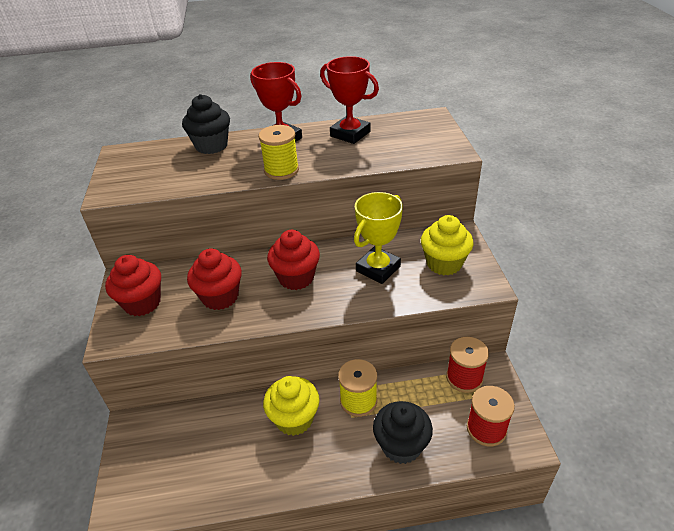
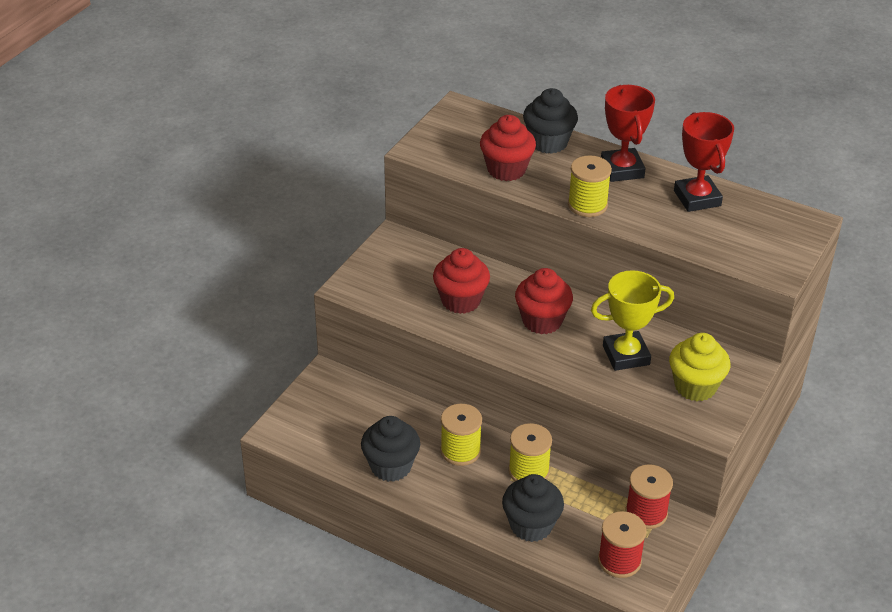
camera: 35 degrees right, 0 degrees up
red cupcake [105,255,161,316] -> red cupcake moved to [480,115,536,181]
yellow cupcake [263,376,320,436] -> yellow spool [440,404,482,466]
none -> black cupcake [361,416,420,482]

